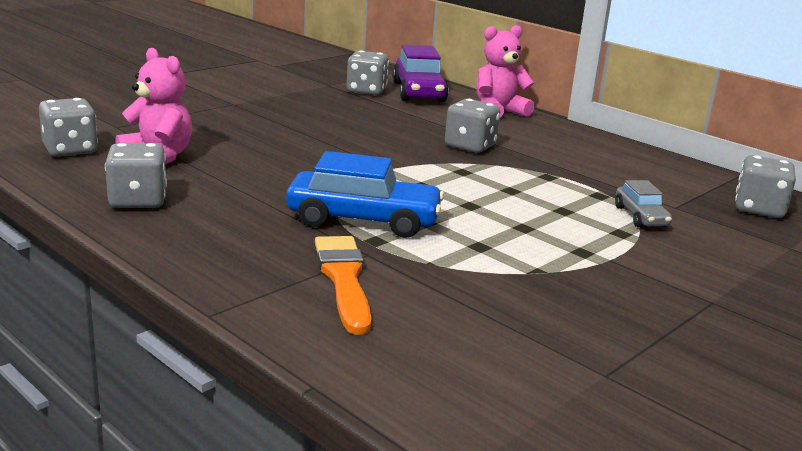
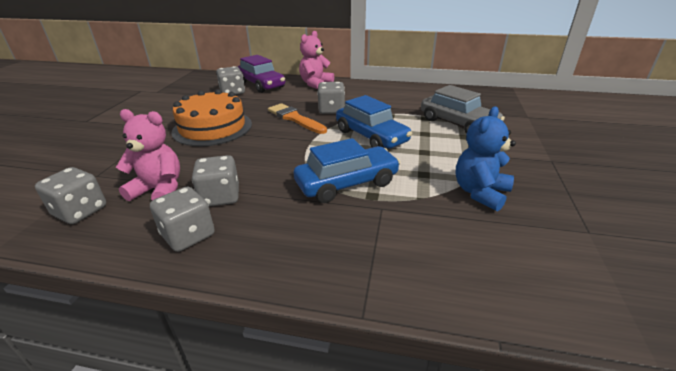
camera: 30 degrees left, 10 degrees up
orange brush [315,236,372,335] -> orange brush moved to [268,103,327,134]
grey car [615,180,672,227] -> grey car [421,85,505,134], size x1.85
grey dice [735,155,796,218] -> grey dice moved to [192,155,239,207]
none -> orange cake [172,89,252,146]
none -> blue car [336,95,412,148]
none -> blue teddy bear [455,107,516,211]

